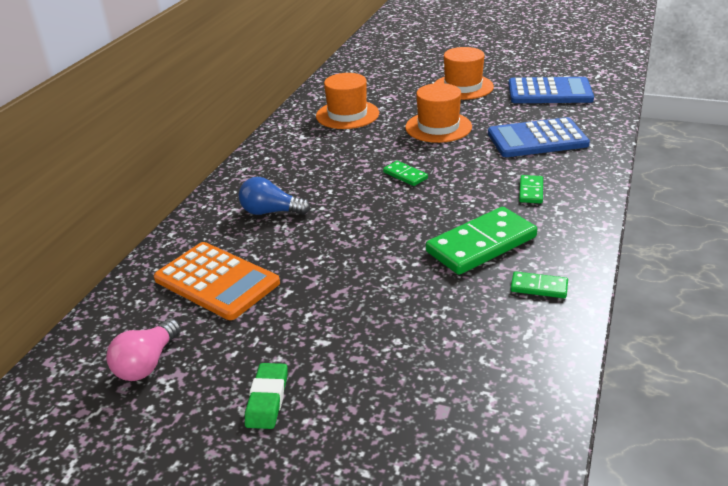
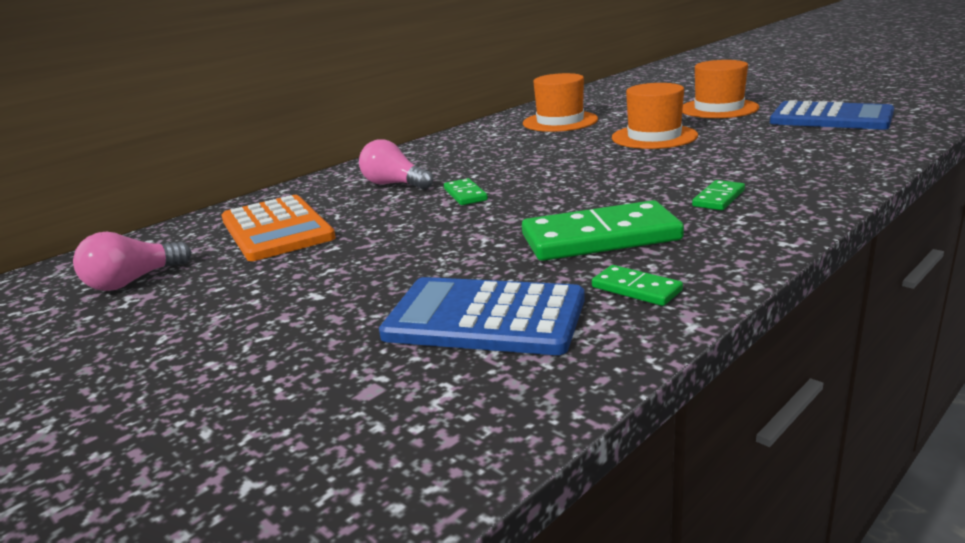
camera: 25 degrees right, 10 degrees down
blue light bulb [239,177,311,215] -> pink light bulb [359,139,433,190]
green eraser [245,363,288,429] -> none
green domino [383,161,428,186] -> green domino moved to [444,178,488,205]
blue calculator [488,117,590,157] -> blue calculator moved to [379,277,585,355]

